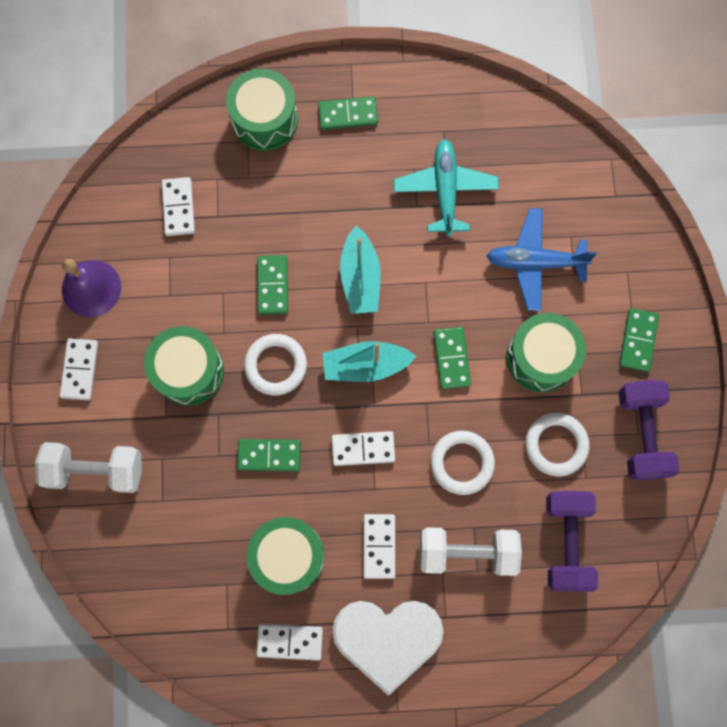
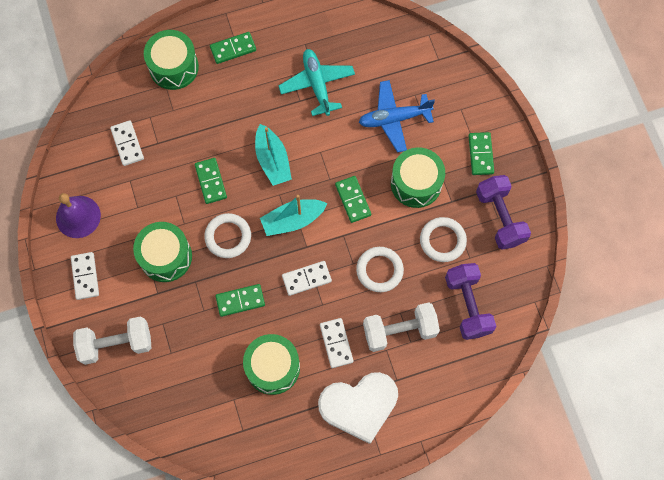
camera: 15 degrees left, 5 degrees down
white domino [256,624,323,661] -> none

